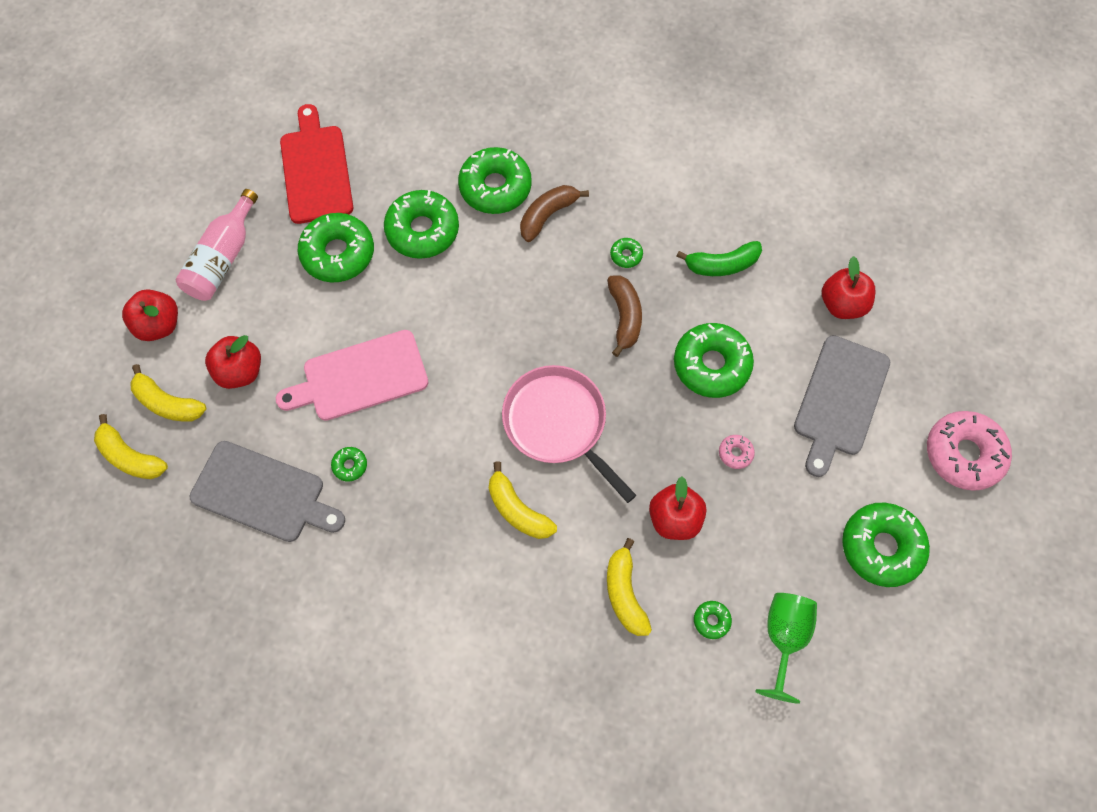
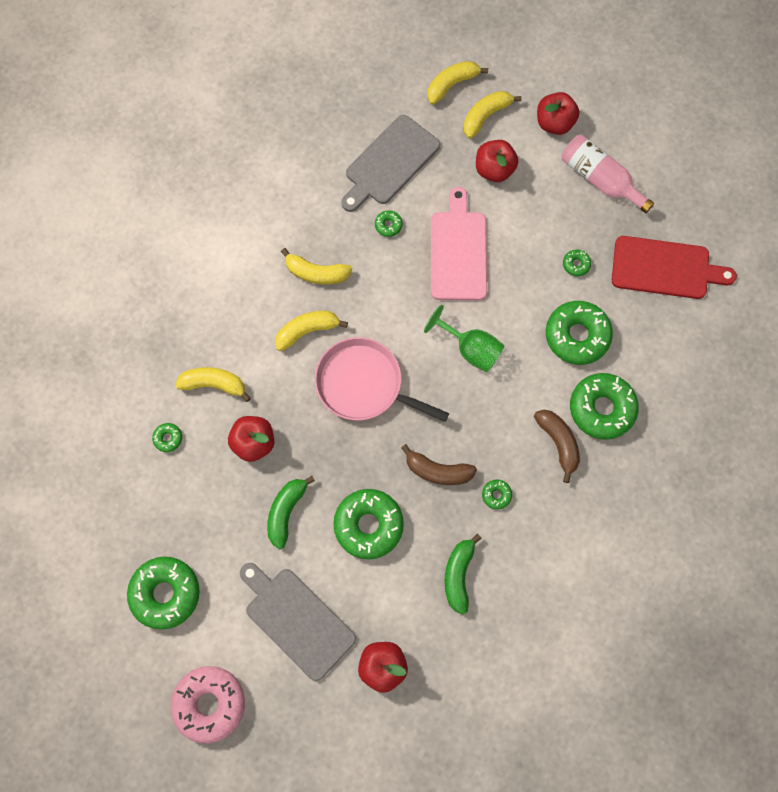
camera: 110 degrees right, 5 degrees up
green donut [298,213,374,283] -> green donut [563,249,591,276], size x0.44
pink pan [502,365,636,503] -> pink pan turned 135 degrees counterclockwise [315,337,449,422]
pink donut [719,435,755,469] -> green banana [267,476,315,549]
green goblet [755,593,817,704] -> green goblet moved to [424,305,504,372]
none -> yellow banana [281,248,352,285]

